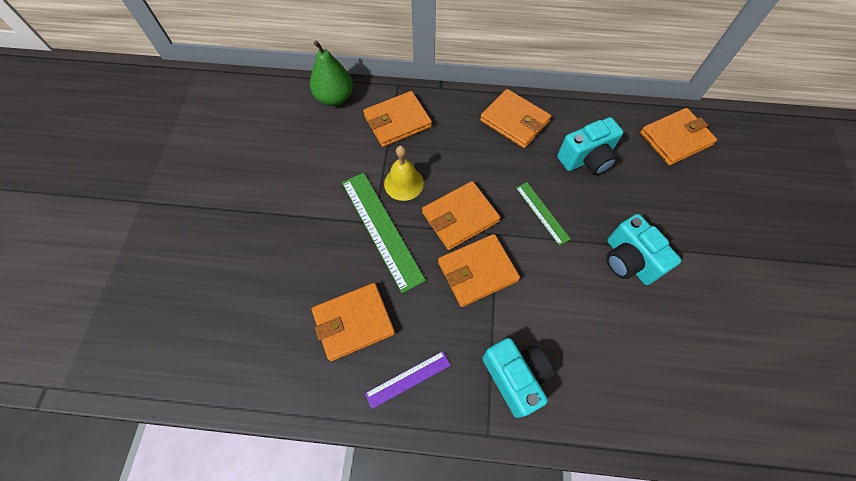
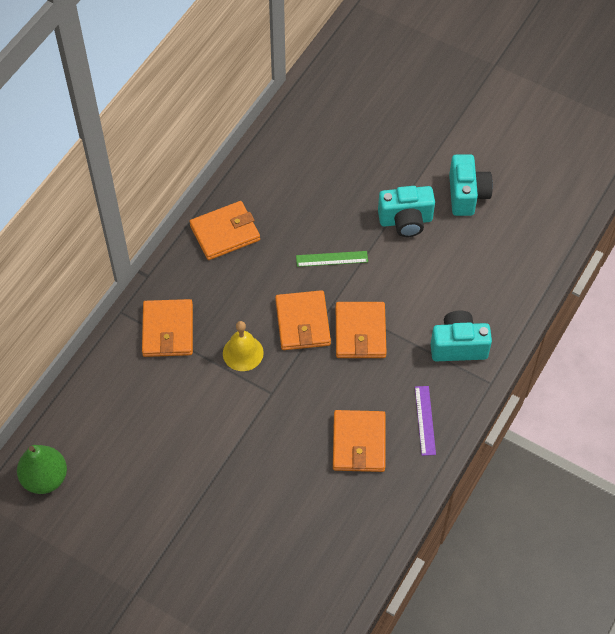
camera: 65 degrees left, 5 degrees down
green pear [310,40,353,106] -> green pear moved to [17,445,67,494]
green ruler [342,173,426,293] -> none
turquoise camera [557,117,623,175] -> turquoise camera moved to [449,154,493,216]
orange wallet [640,108,717,165] -> none

